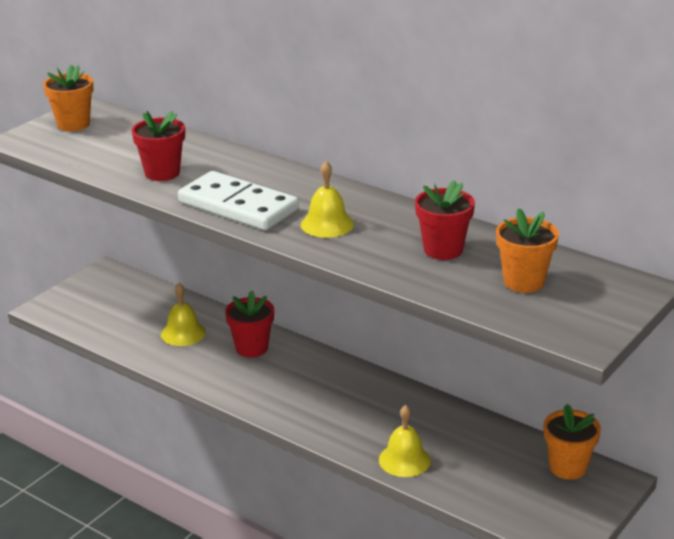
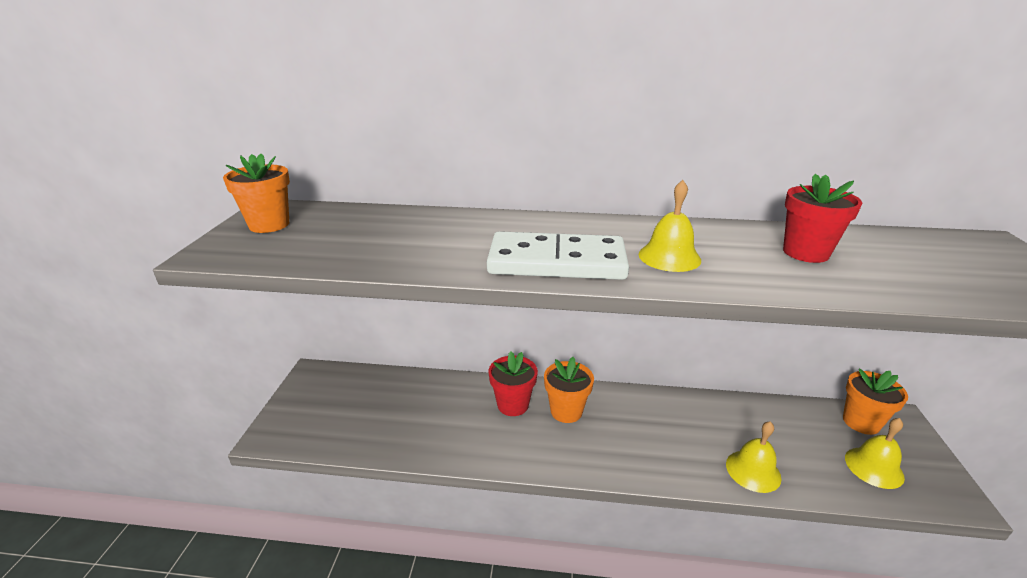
camera: 30 degrees left, 0 degrees up
red flower pot [132,111,185,181] -> none
yellow bell [161,283,206,346] -> yellow bell moved to [845,418,905,489]
orange flower pot [496,208,559,293] -> orange flower pot moved to [544,357,594,423]

